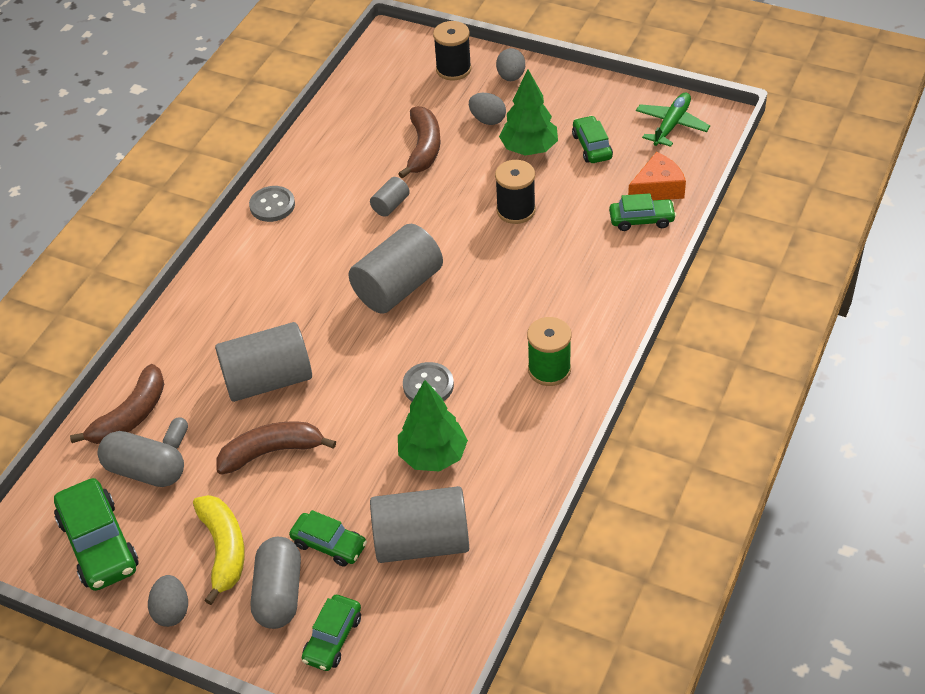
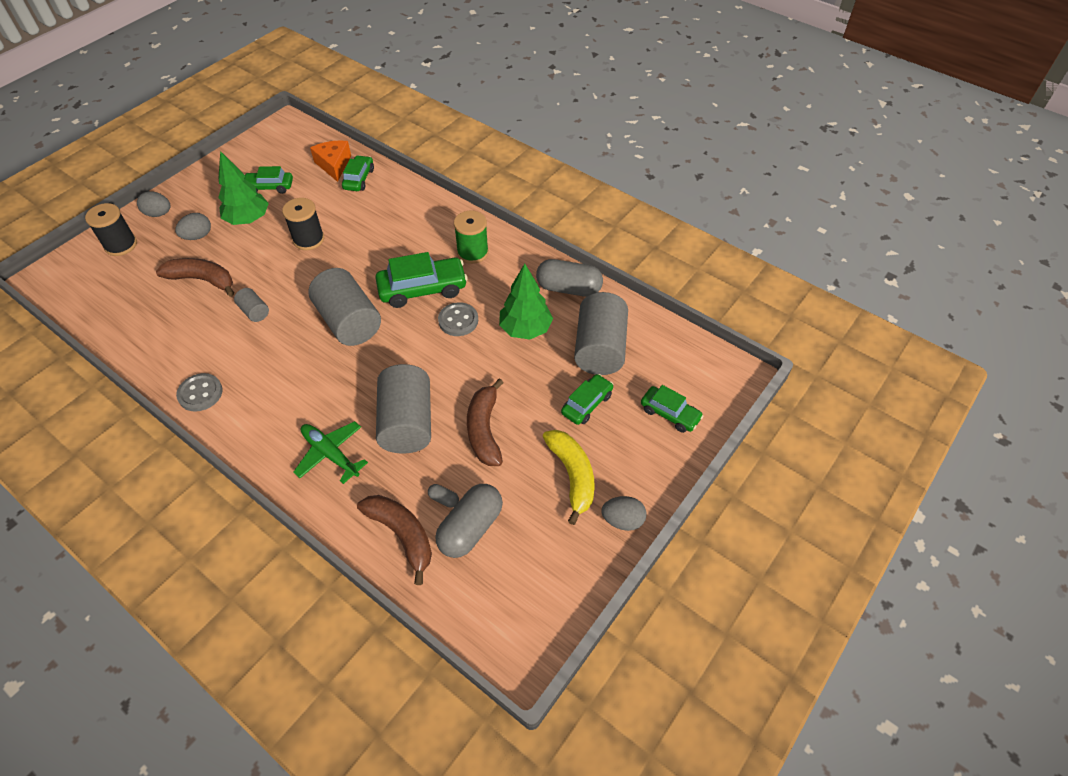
camera: 80 degrees left, 5 degrees up
green car [54,478,139,591] -> green car moved to [376,252,468,308]
yellow banana [193,495,245,605] -> yellow banana turned 75 degrees clockwise [543,430,595,525]
grey capsule [251,537,301,629] -> grey capsule moved to [536,259,603,297]
green plane [636,92,710,147] -> green plane moved to [293,421,368,484]

